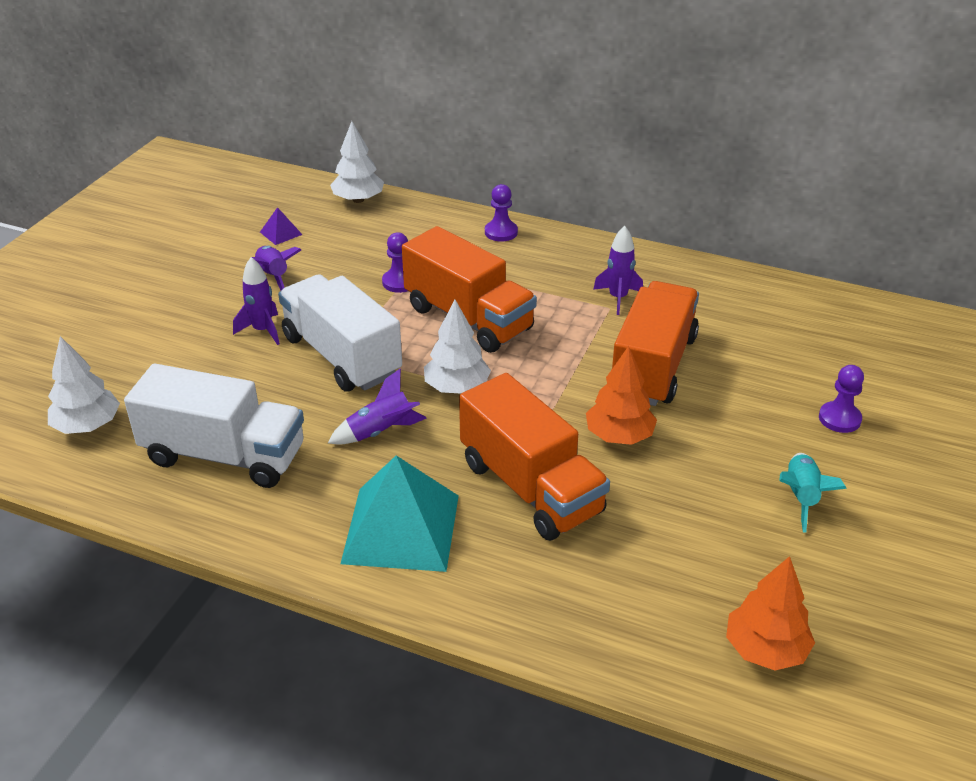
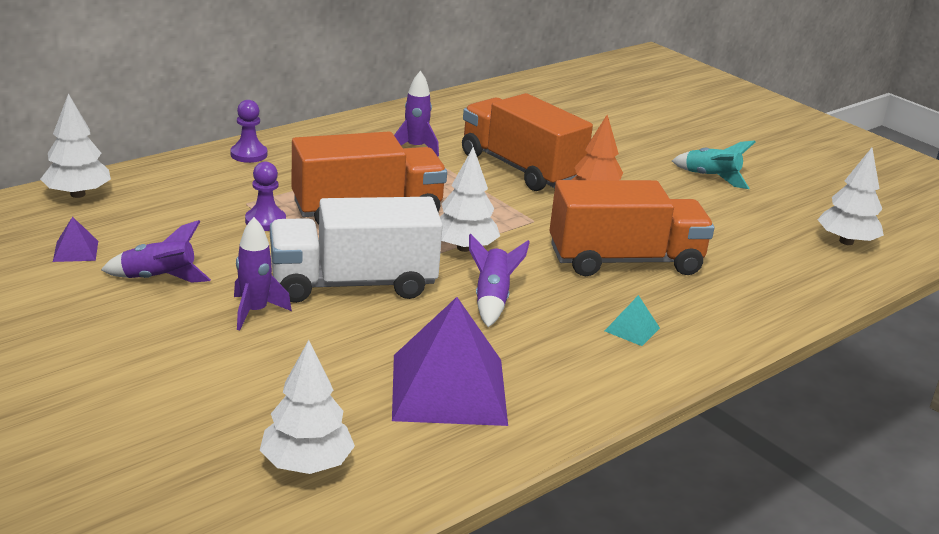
camera: 65 degrees left, 10 degrees down
white truck [124,364,304,488] -> purple pyramid [392,297,508,426]
turquoise pyramid [340,456,459,572] -> turquoise pyramid [605,295,660,346], size x0.41
orange tree [726,556,815,670] -> white tree [817,148,884,245]
purple pawn [819,365,864,433] -> none

